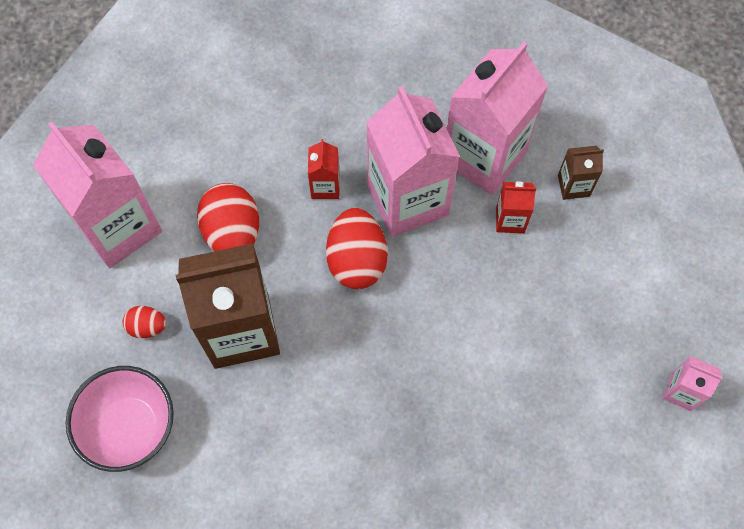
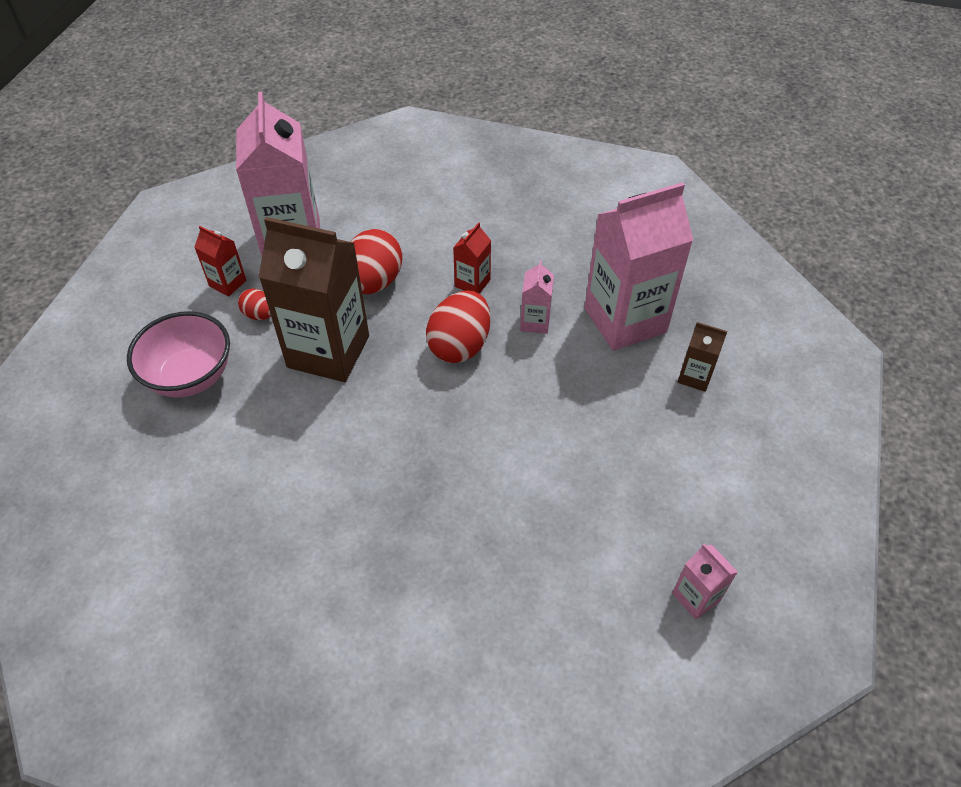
camera: 30 degrees right, 15 degrees down
pink carton [366,86,460,237] -> pink carton [520,260,554,334], size x0.44
red carton [496,181,536,233] -> red carton moved to [194,226,246,297]

